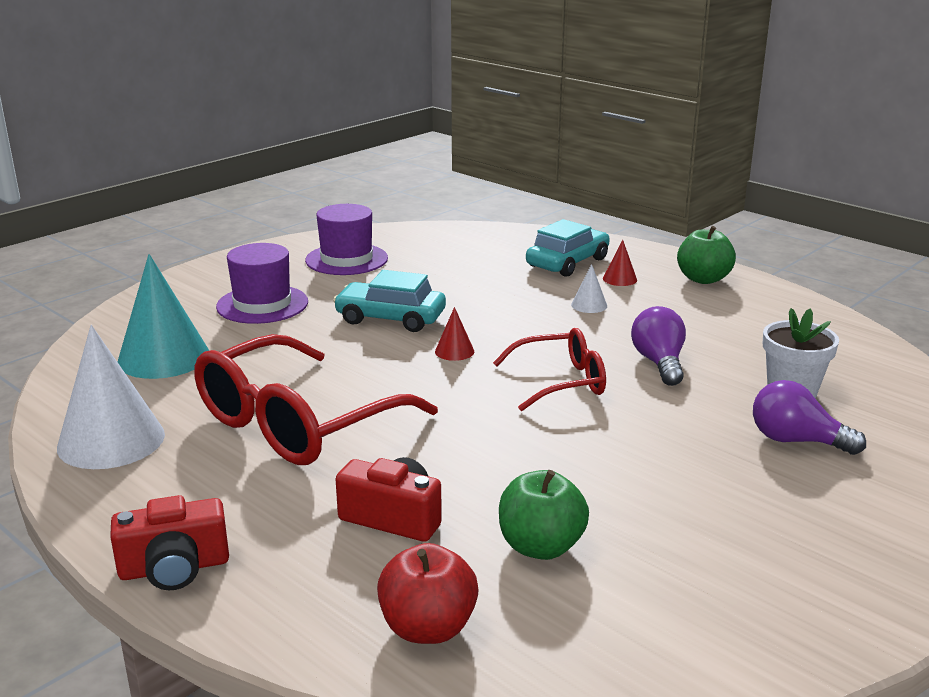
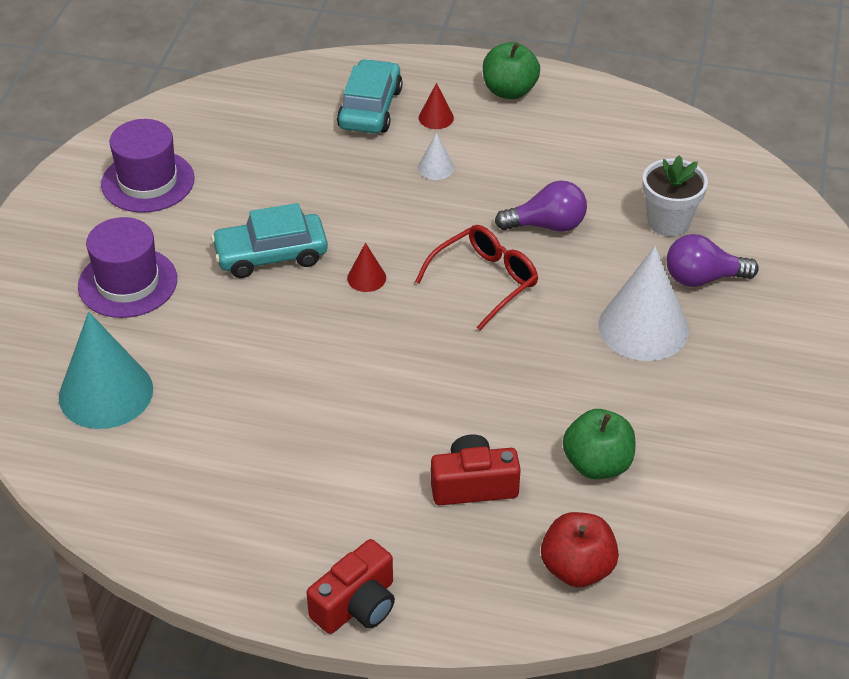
camera: 30 degrees left, 20 degrees up
white cone [57,325,165,469] -> white cone moved to [598,246,689,361]
red glasses [194,334,438,465] -> none
purple light bulb [631,306,686,386] -> purple light bulb turned 120 degrees clockwise [495,181,587,232]

